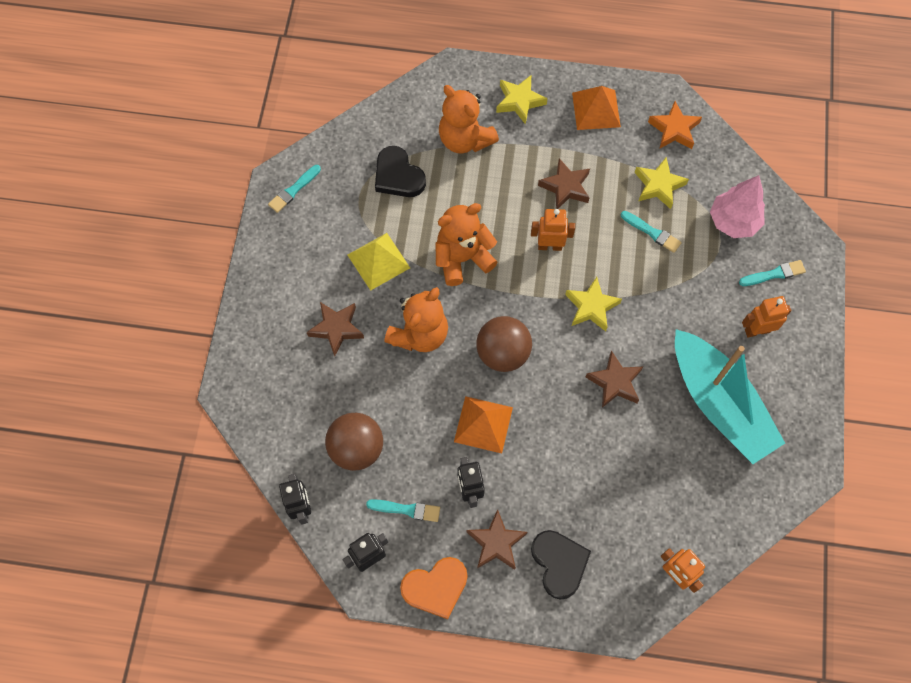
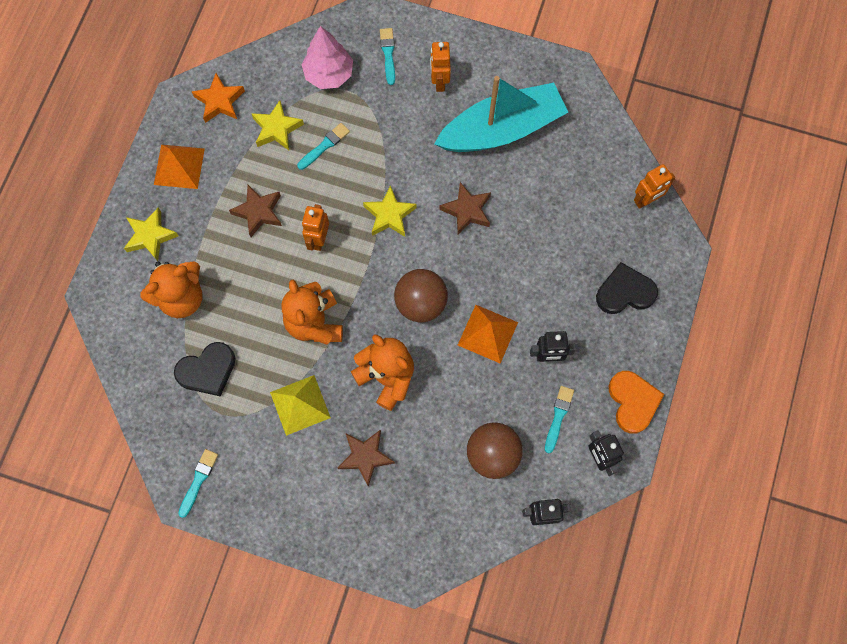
camera: 80 degrees left, 5 degrees up
turquoise brush [268,165,321,213] -> turquoise brush turned 120 degrees counterclockwise [178,449,218,518]
brown star [467,509,528,570] -> none

